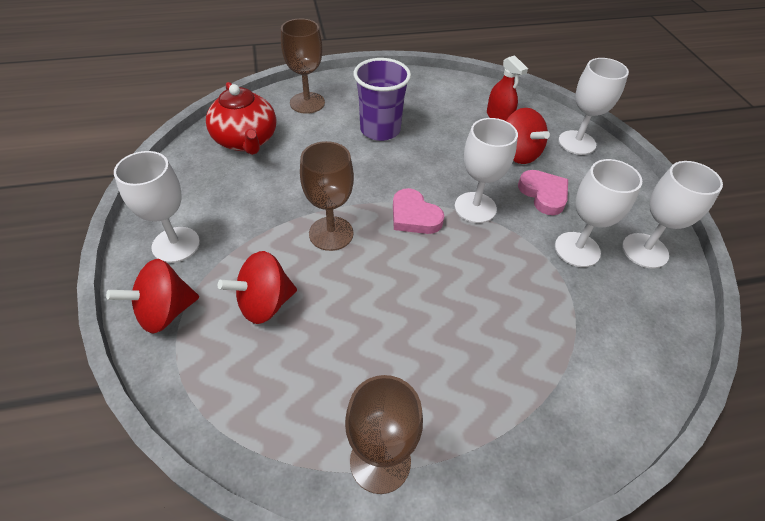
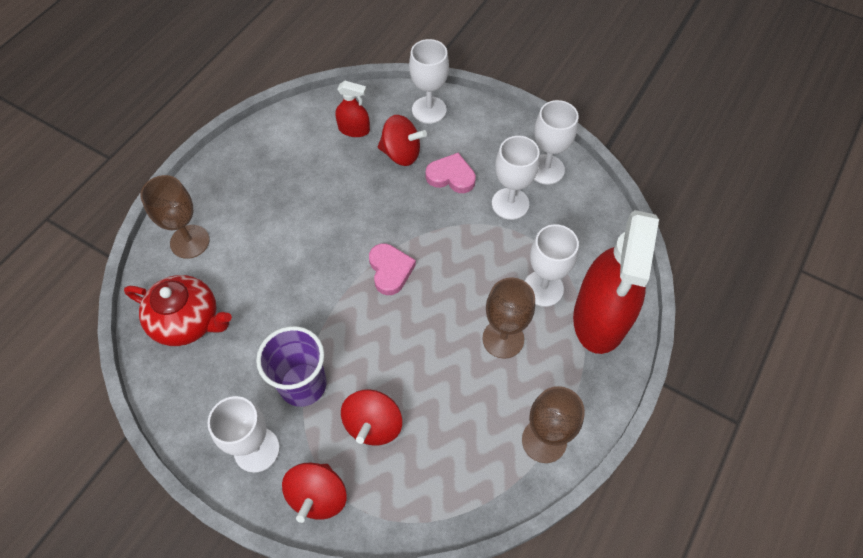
camera: 45 degrees left, 10 degrees up
brown goblet [300,141,354,251] -> brown goblet moved to [482,277,535,359]
purple cup [353,58,411,141] -> purple cup moved to [256,326,327,407]
pink heart [393,188,444,234] -> pink heart turned 105 degrees counterclockwise [369,243,416,295]
white goblet [455,118,518,223] -> white goblet moved to [525,224,579,307]
none -> red spray bottle [573,210,659,354]

